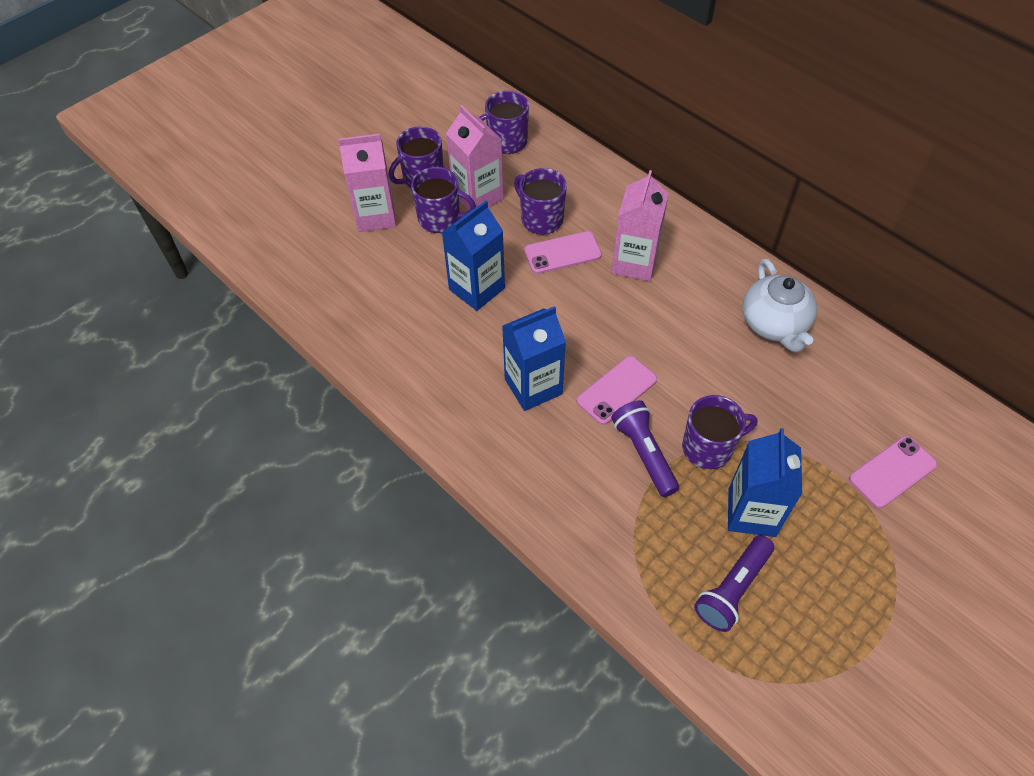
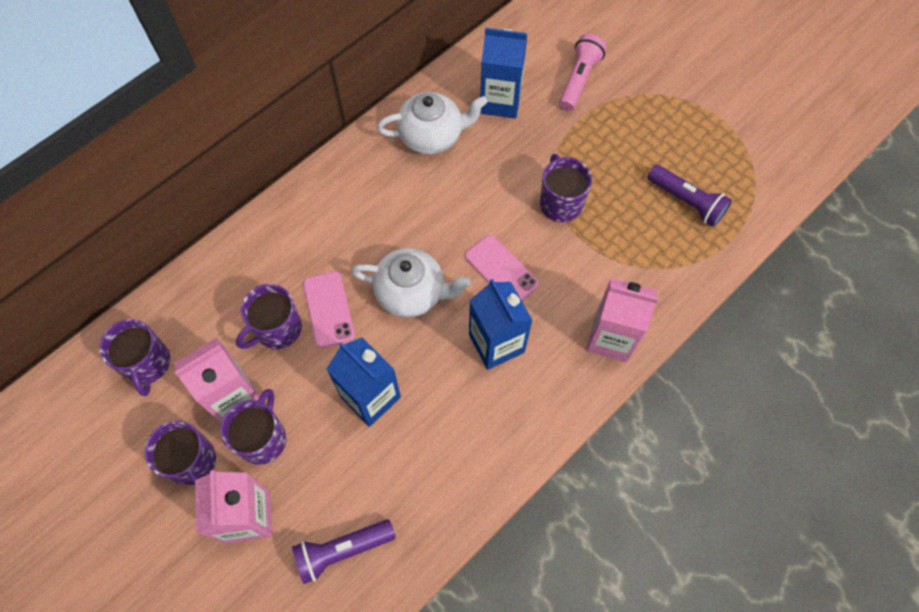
camera: 90 degrees left, 10 degrees up
pink carton [611,170,669,281] -> pink carton moved to [587,278,659,362]
purple flashlight [611,400,679,497] -> purple flashlight moved to [292,519,396,584]
blue carton [728,428,802,537] -> blue carton moved to [480,28,527,118]
pink phone [849,436,937,508] -> pink flashlight [559,34,607,111]
none -> white teapot [352,248,471,318]

